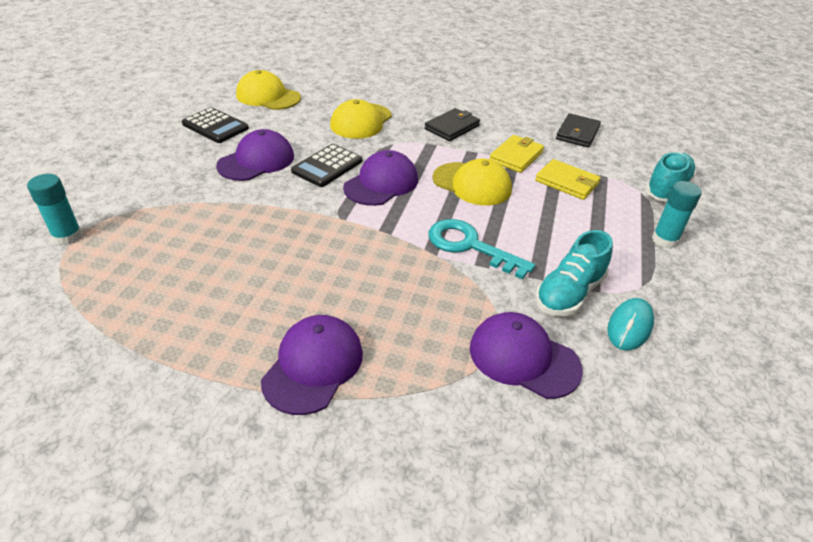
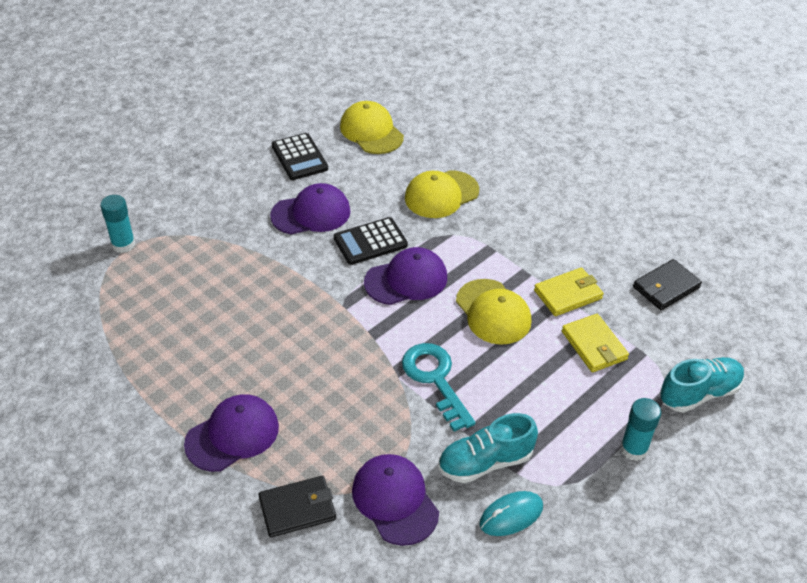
camera: 30 degrees right, 5 degrees up
black wallet [425,108,480,141] -> black wallet moved to [258,476,336,537]

